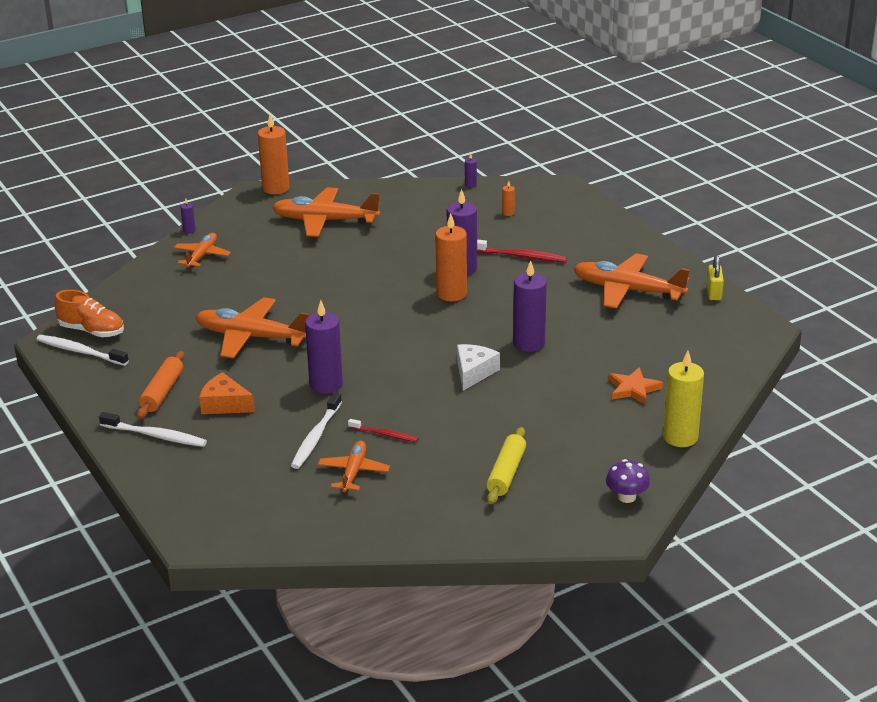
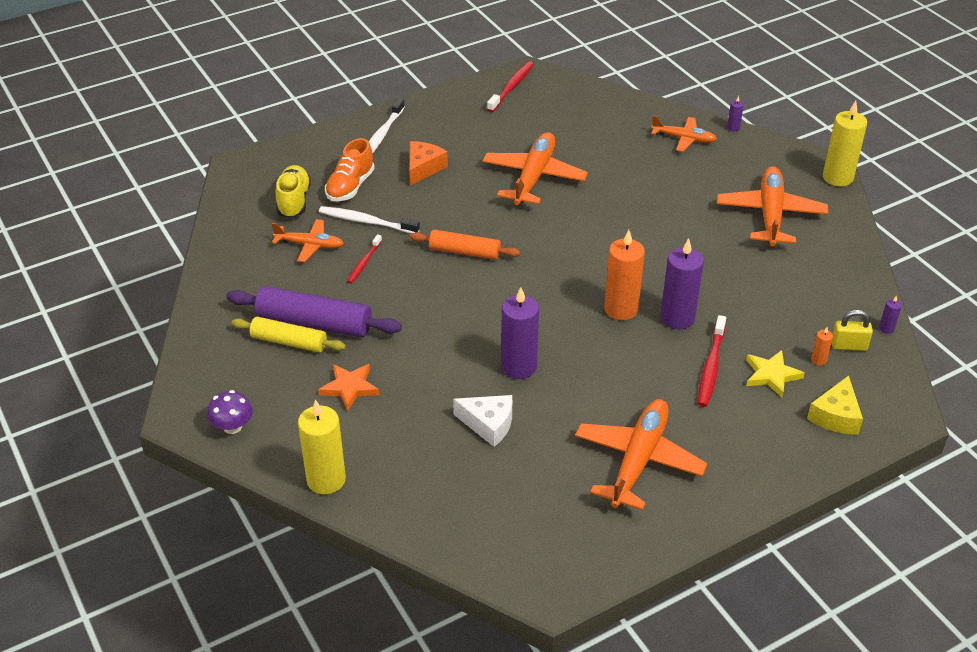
camera: 90 degrees right, 10 degrees up
white toothbrush [36,335,129,366] -> red toothbrush [487,61,534,112]
orange shoe [54,290,124,337] -> orange shoe moved to [325,138,375,201]
orange rolling pin [137,351,184,419] -> orange rolling pin moved to [410,230,520,260]
orange candle [258,114,290,194] -> yellow candle [823,101,867,187]
purple candle [305,300,343,394] -> none
white cheese [457,344,500,391] -> white cheese moved to [453,395,512,447]
orange star [608,367,663,405] -> orange star moved to [318,364,379,411]
yellow padlock [707,255,724,300] -> yellow padlock moved to [832,310,873,351]
none -> purple rolling pin [226,286,402,337]
none -> yellow shoe [276,165,311,218]
none -> yellow star [746,350,805,397]
none -> yellow cheese [807,376,863,435]

